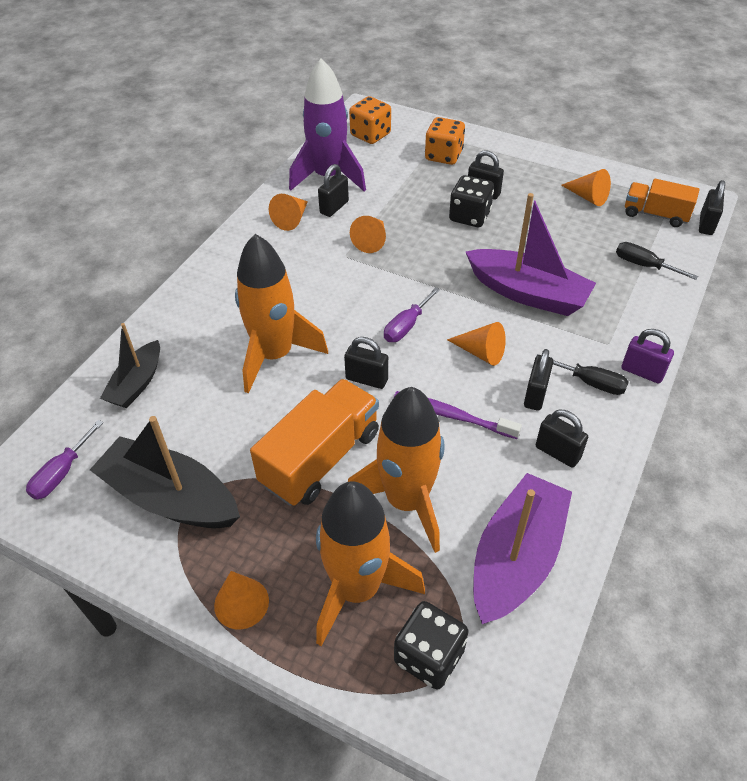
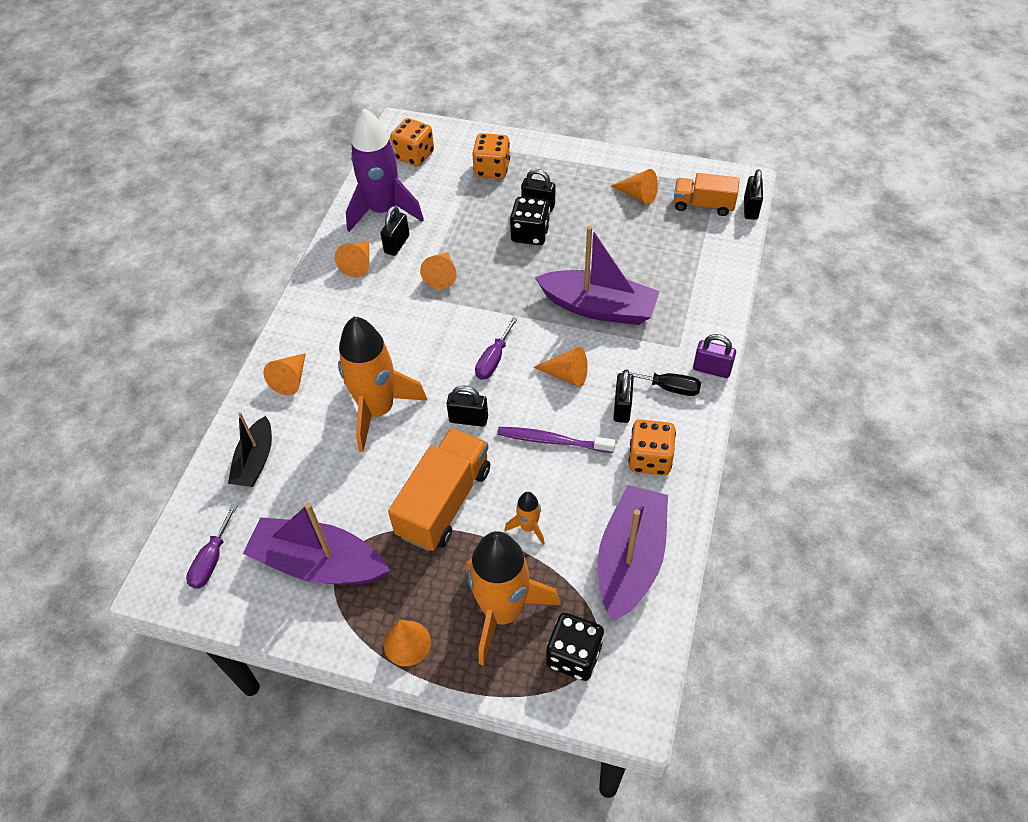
camera: 10 degrees left, 5 degrees up
black boat [90,416,240,528] -> purple boat [243,503,390,585]
orange rocket [348,387,445,553] -> orange rocket [505,492,545,545], size x0.44
black padlock [536,410,588,468] -> orange dice [628,419,676,476]
black screwdriver [616,242,698,280] -> none
none -> orange cone [263,353,306,395]

